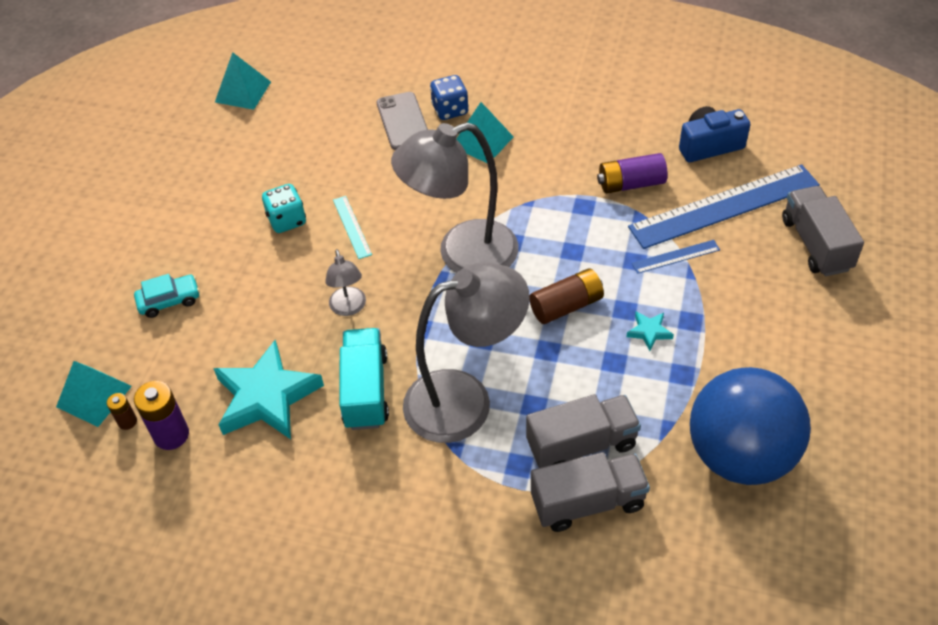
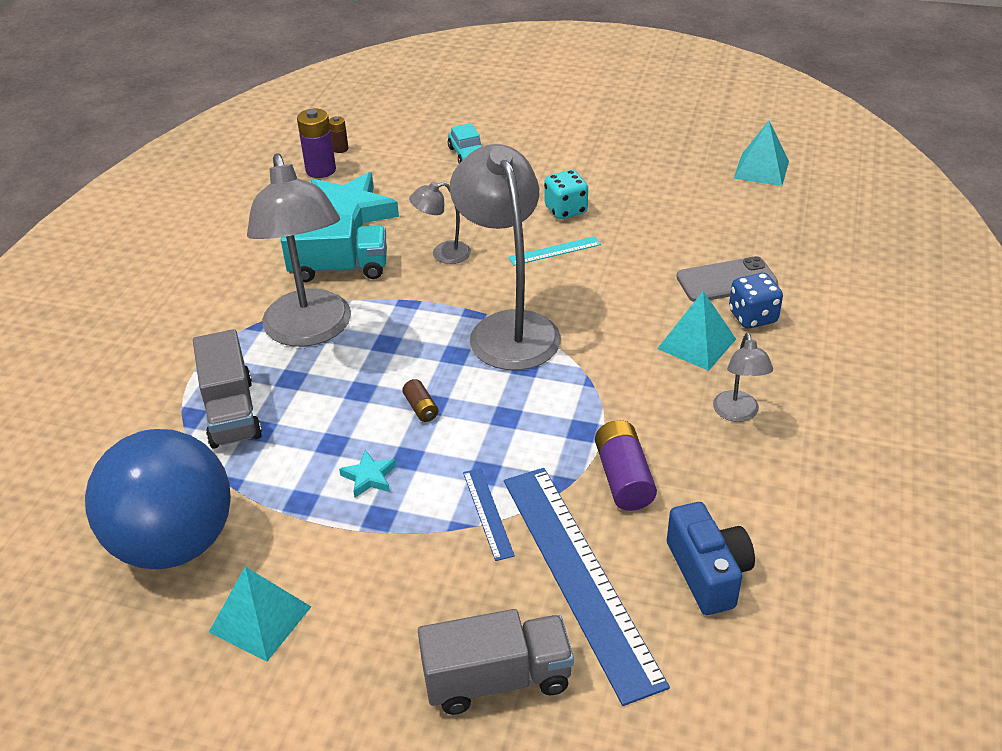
camera: 90 degrees right, 10 degrees down
turquoise pyramid [56,361,132,427] -> turquoise pyramid moved to [209,567,311,661]
brown battery [530,268,604,324] -> brown battery [402,379,438,422], size x0.54
grey truck [531,452,650,532] -> none
none -> grey lamp [713,333,773,422]

